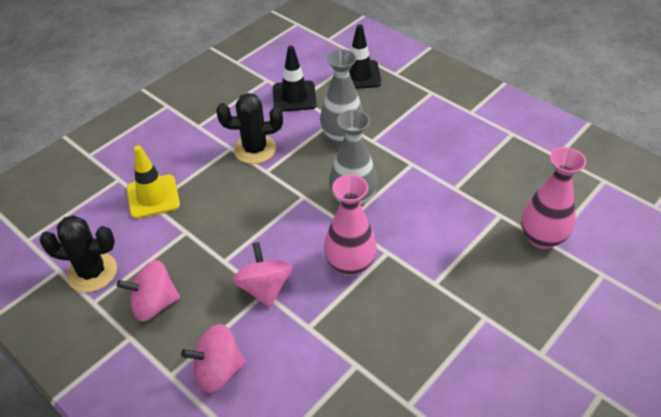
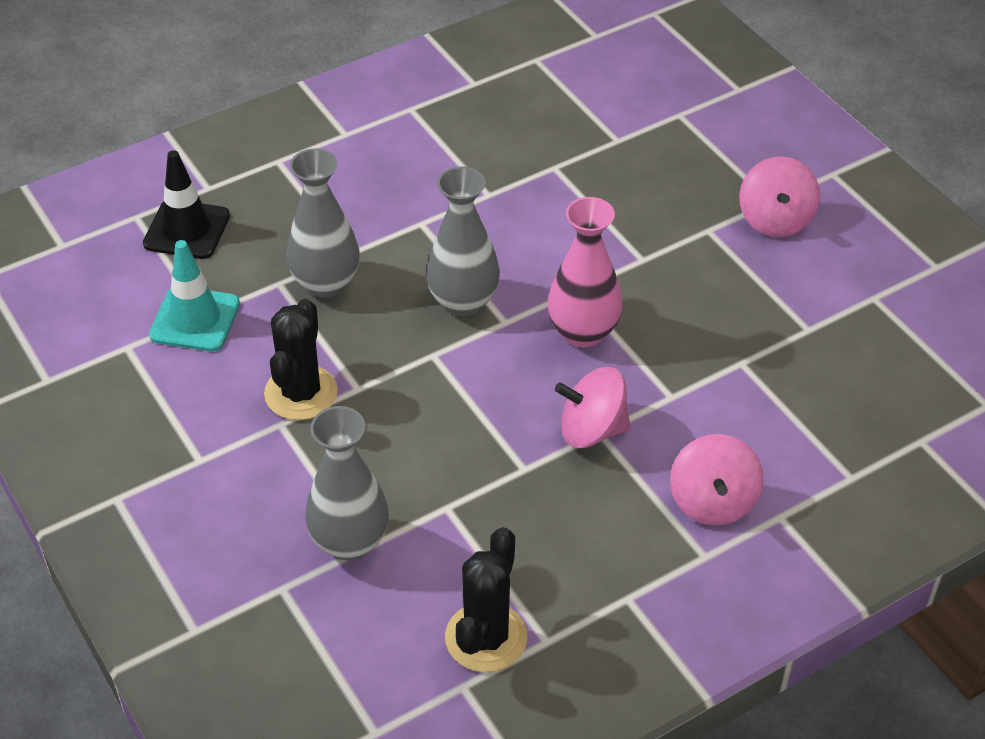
camera: 75 degrees left, 0 degrees up
pink spinning top [117,260,180,322] -> pink spinning top moved to [739,156,820,237]
yellow traffic cone [127,145,180,219] -> grey vase [305,406,389,561]
black traffic cone [273,46,317,112] -> turquoise traffic cone [149,240,240,351]
pink vase [521,147,586,249] -> none

